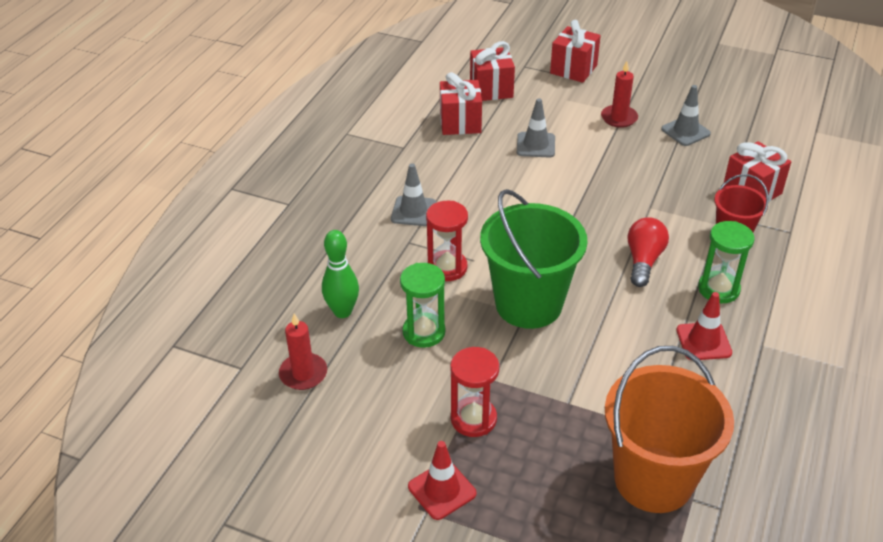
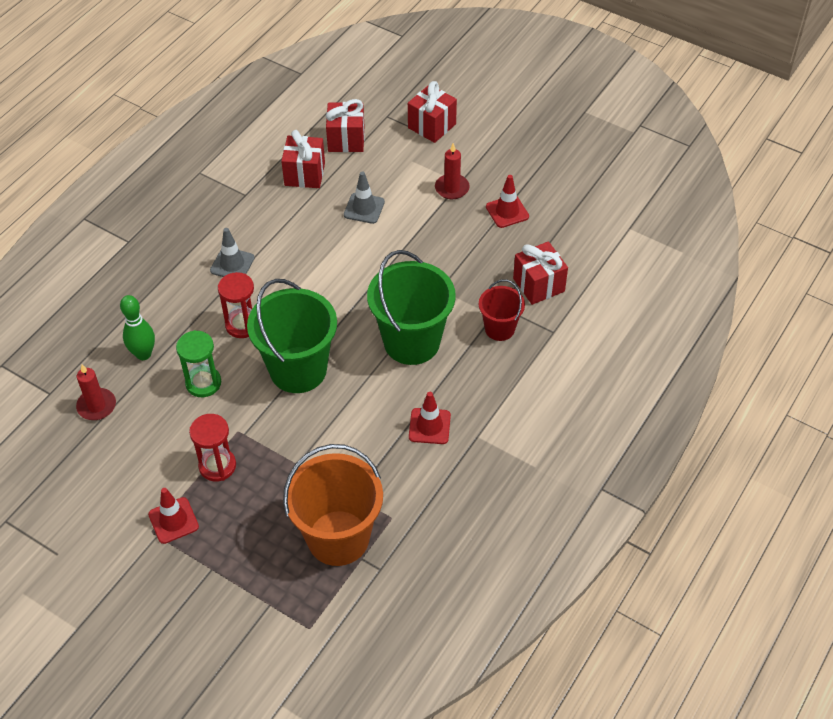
camera: 10 degrees right, 10 degrees up
red light bulb [627,217,669,287] -> green bucket [367,250,456,365]
grey traffic cone [661,85,711,146] -> red traffic cone [486,175,529,228]
green hourglass [698,221,754,303] -> none

